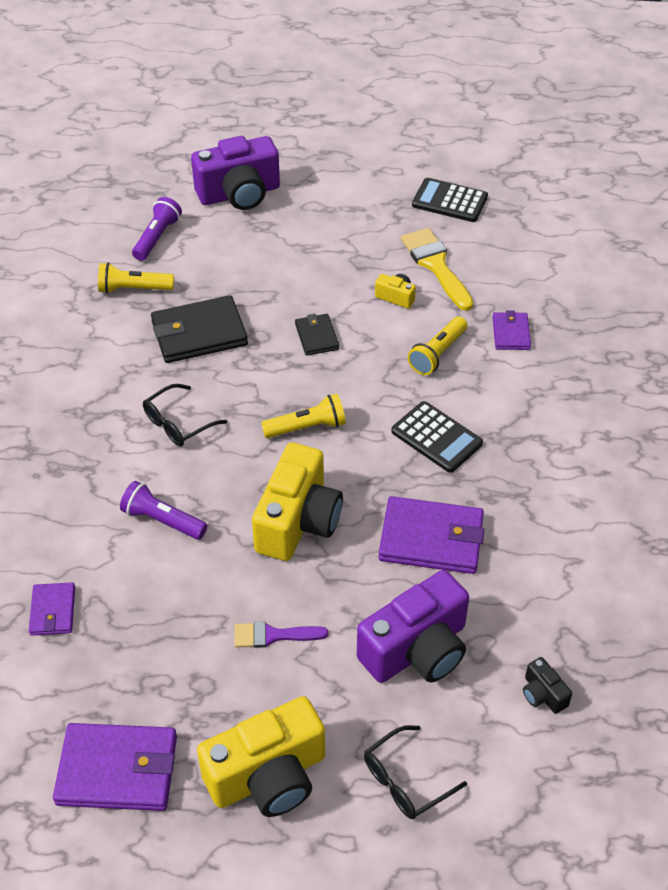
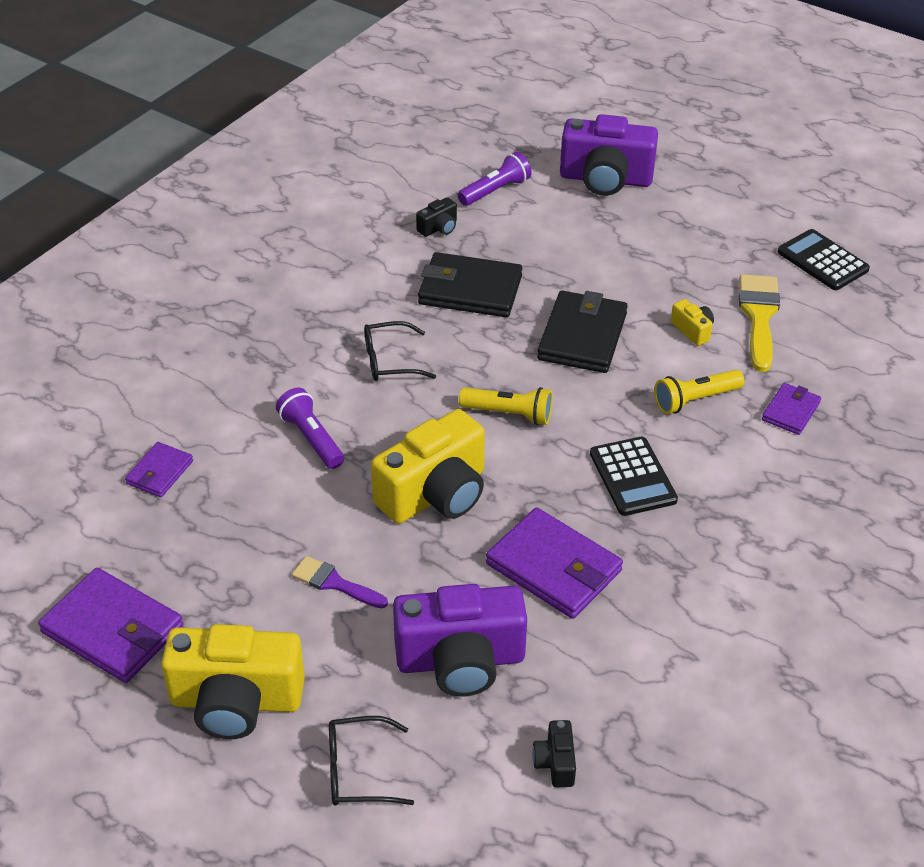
camera: 30 degrees right, 5 degrees down
yellow flashlight [98,263,174,294] -> black camera [416,197,457,237]
black wallet [295,314,339,356] -> black wallet [537,291,628,373], size x1.82

